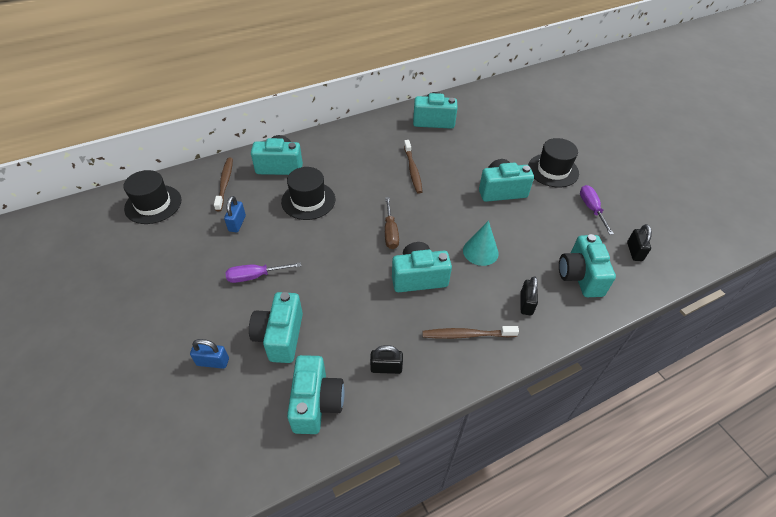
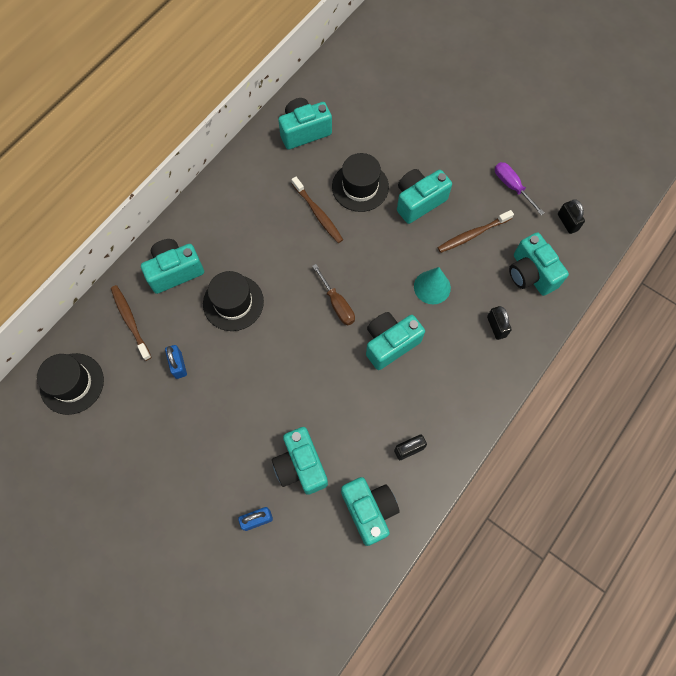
camera: 25 degrees left, 20 degrees up
purple screwdriver [225,262,301,283] -> none
brown toothbrush [422,326,519,339] -> brown toothbrush moved to [437,210,514,253]
black hat [528,138,579,188] -> black hat moved to [332,153,389,212]

